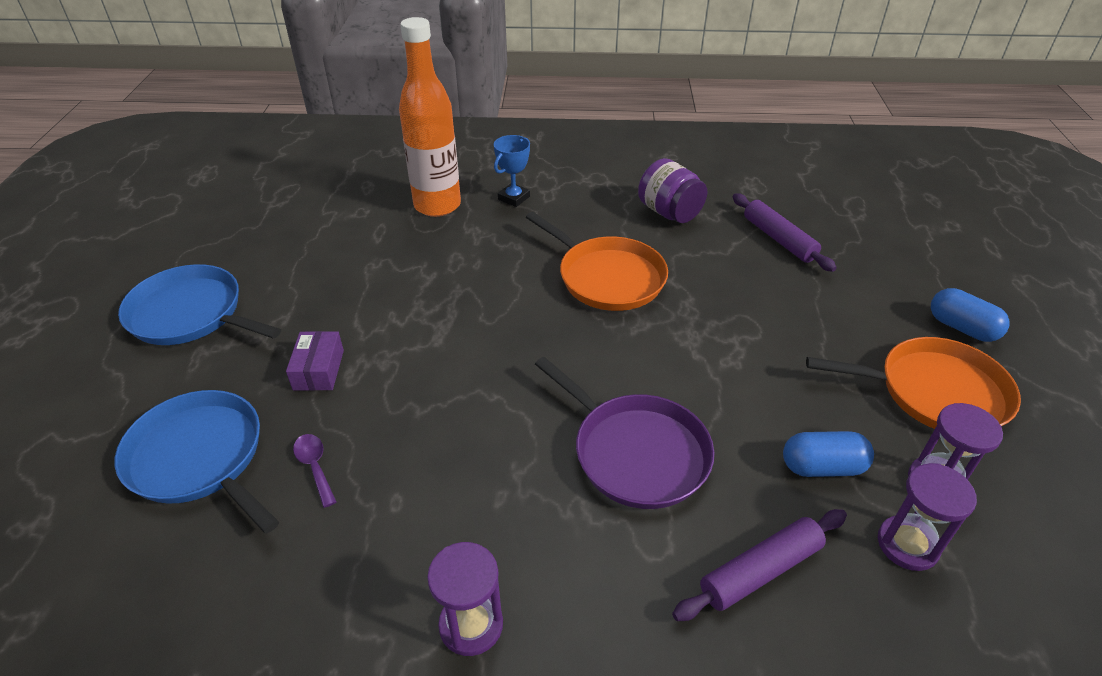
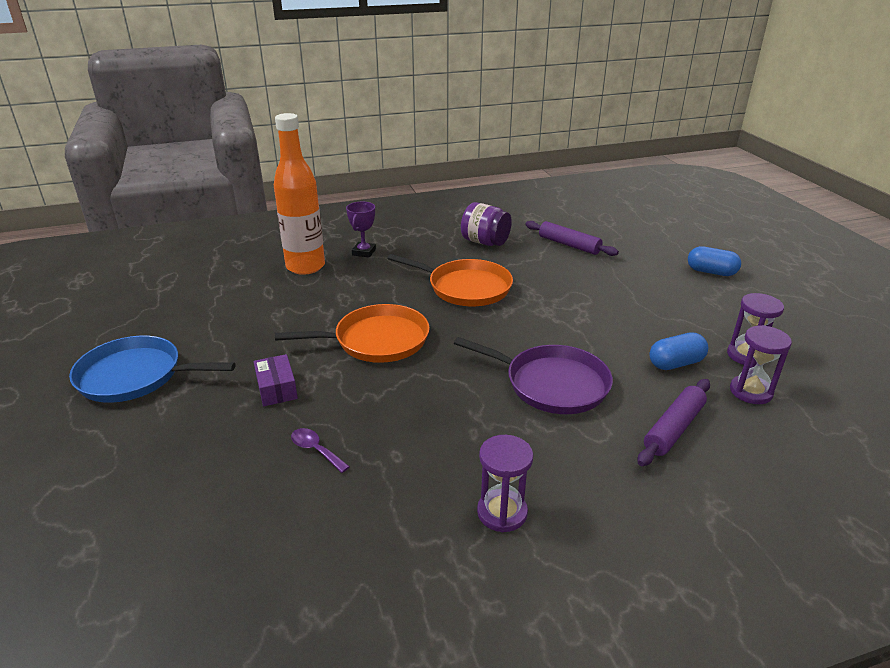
camera: 20 degrees left, 10 degrees down
blue pan [115,390,279,534] -> none
blue trophy [494,135,530,207] -> purple trophy [346,202,376,258]
orange pan [806,337,1021,429] -> orange pan moved to [275,304,430,363]

